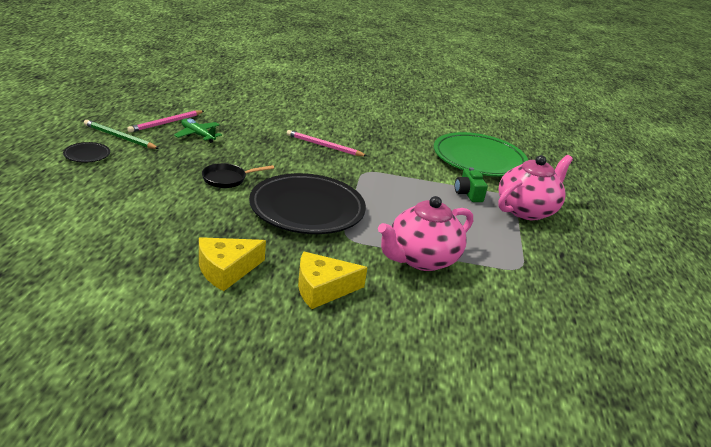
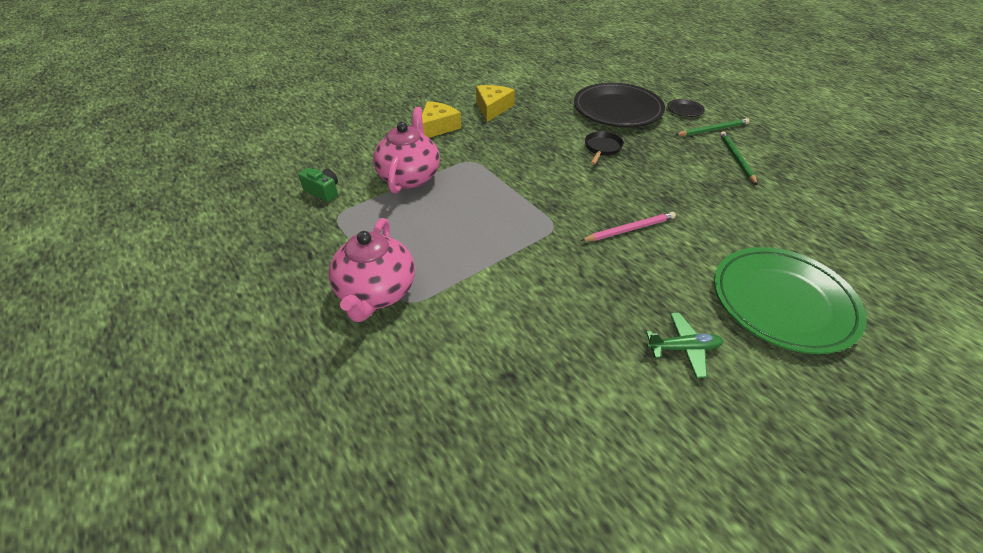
camera: 140 degrees right, 15 degrees up
pink pencil [127,110,204,133] -> green pencil [720,131,757,185]
green plane [174,118,222,143] -> green plane moved to [646,313,723,378]
black plate [249,173,366,234] -> black plate moved to [574,83,665,127]
green plate [434,132,528,177] -> green plate moved to [714,247,867,354]
green camera [455,167,488,202] -> green camera moved to [298,168,338,202]

